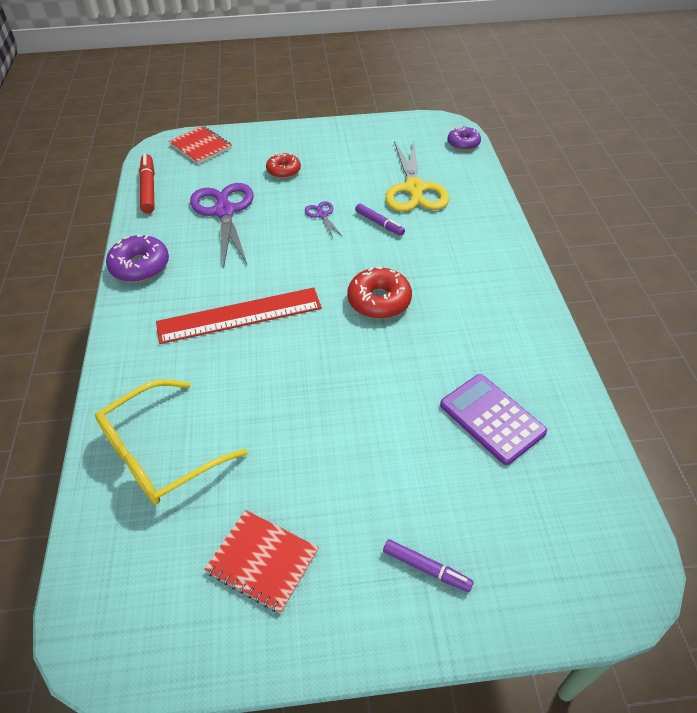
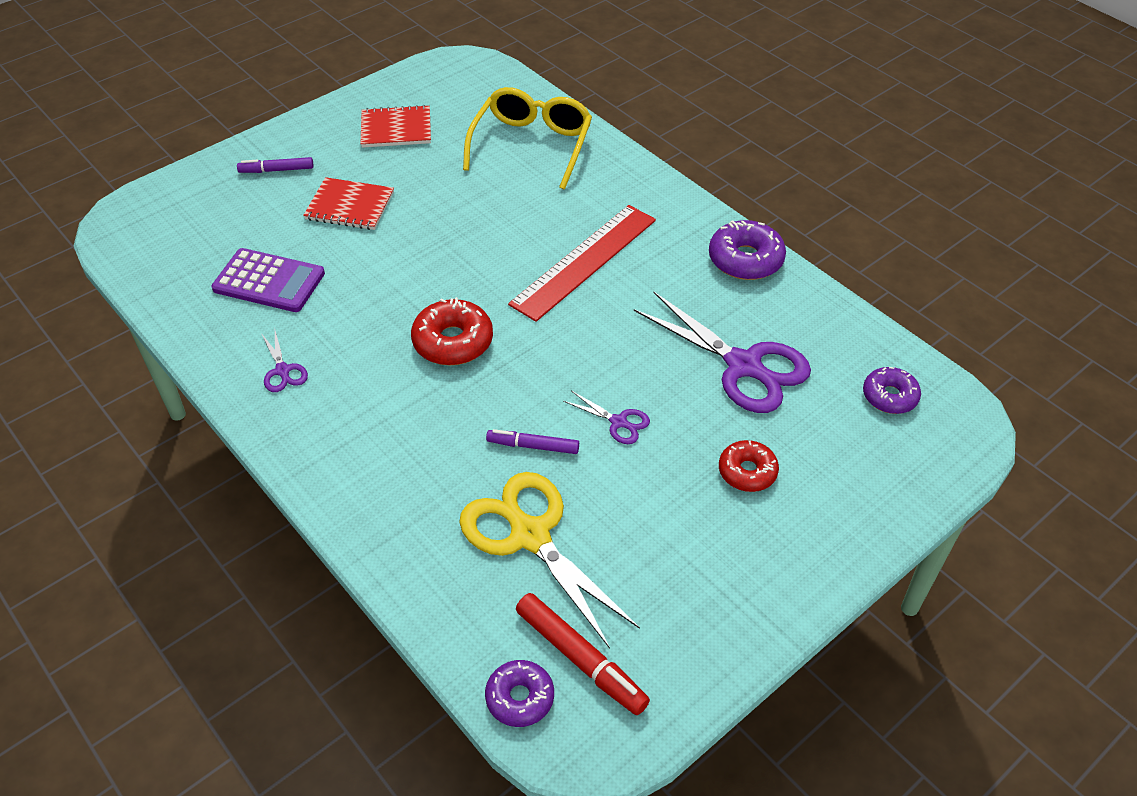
camera: 145 degrees right, 0 degrees up
red marker [139,154,155,214] -> red marker moved to [516,593,650,715]
red notebook [169,126,232,164] -> red notebook moved to [303,177,394,230]
none -> purple scissors [261,331,308,392]
none -> purple donut [863,367,921,414]

